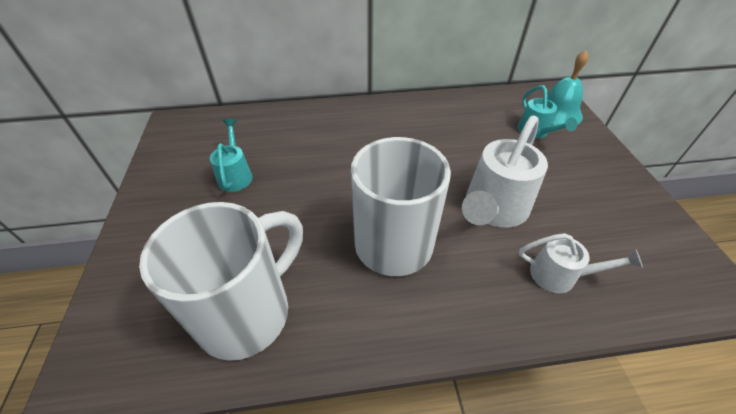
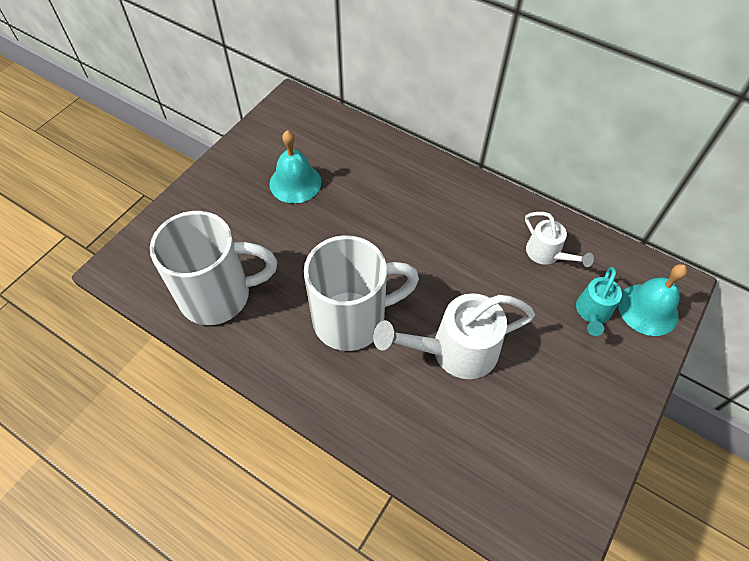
camera: 40 degrees right, 10 degrees up
turquoise watering can [210,119,253,192] -> turquoise bell [269,130,321,203]
white watering can [519,233,643,294] -> white watering can moved to [525,212,594,267]

